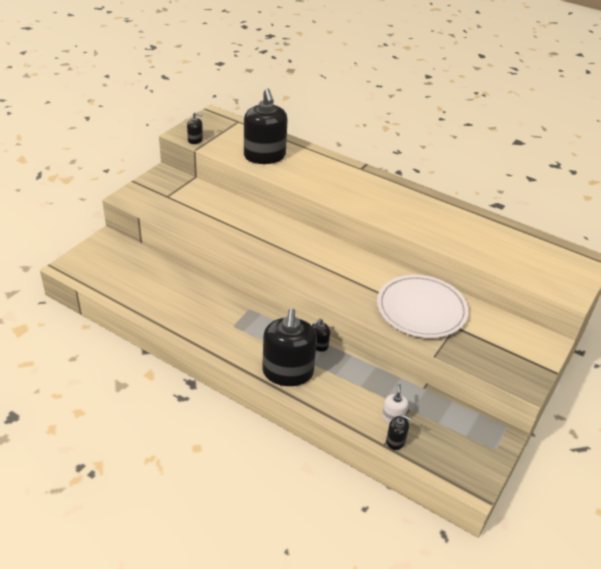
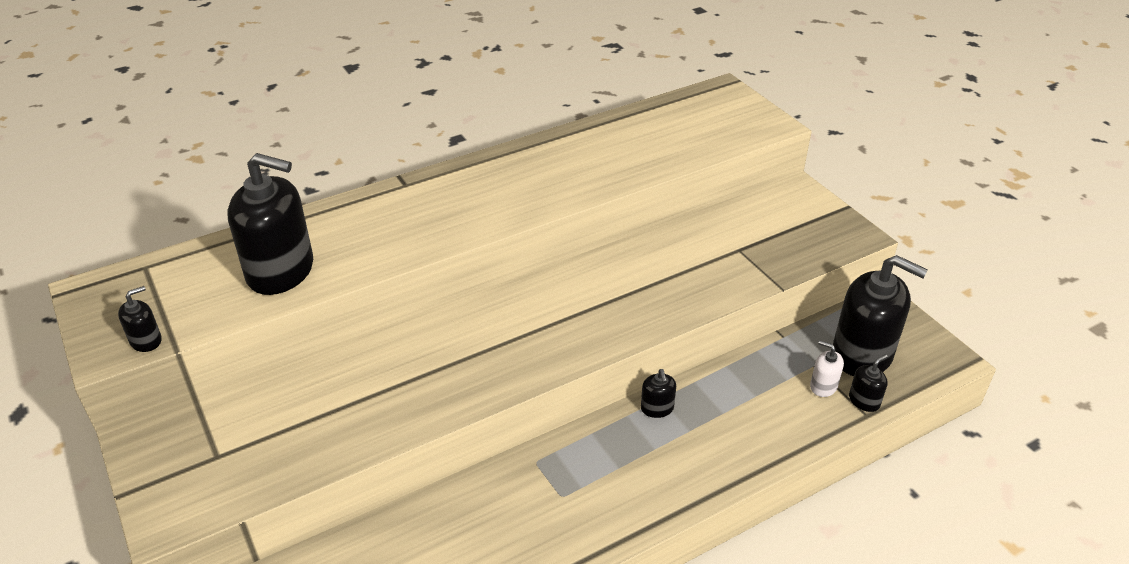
camera: 60 degrees left, 0 degrees up
black soap dispenser [262,308,317,386] -> black soap dispenser moved to [833,255,928,376]
white plate [377,275,469,338] -> none

